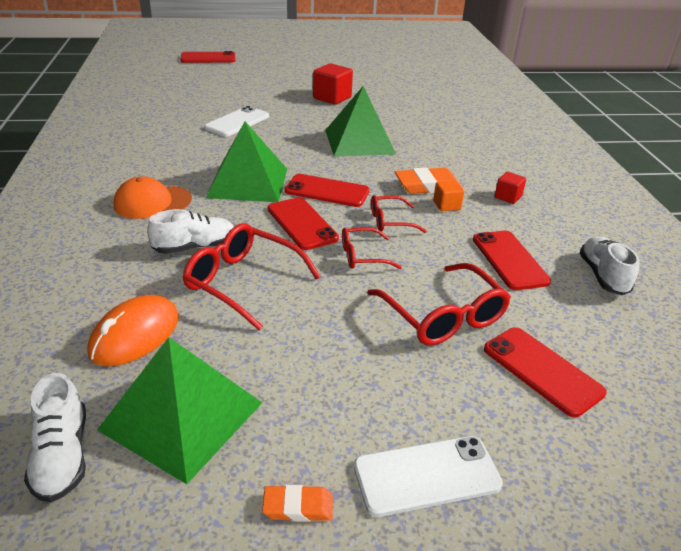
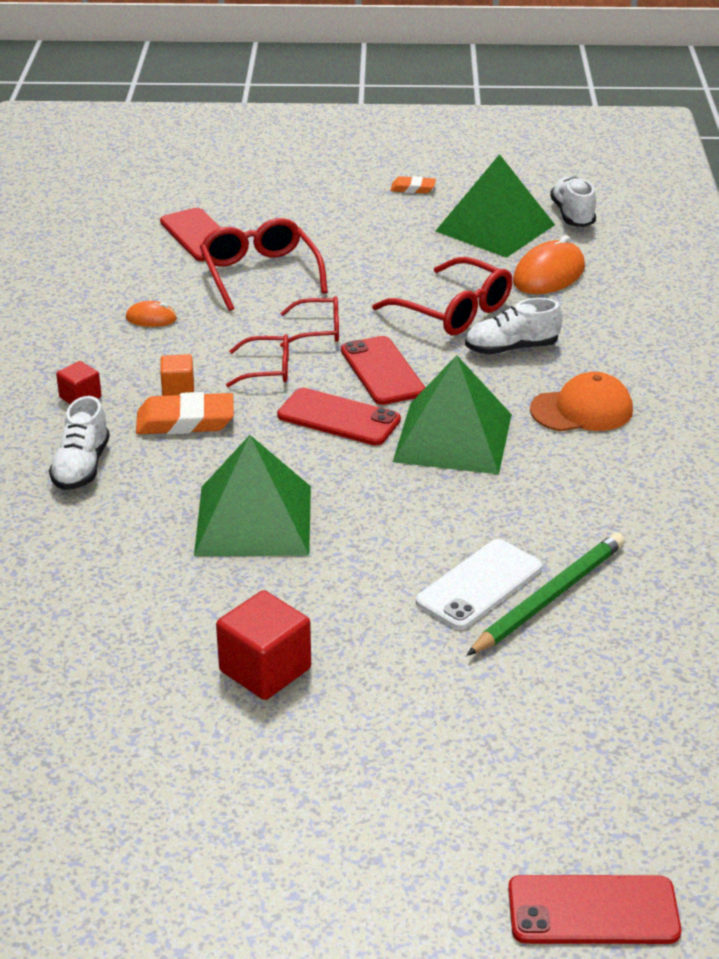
camera: 170 degrees left, 0 degrees up
white phone [354,436,503,517] -> none
red phone [473,231,551,290] -> orange mouse [126,301,177,327]
white shoe [580,236,640,295] -> white shoe moved to [49,396,110,490]
none -> green pencil [467,533,625,656]

